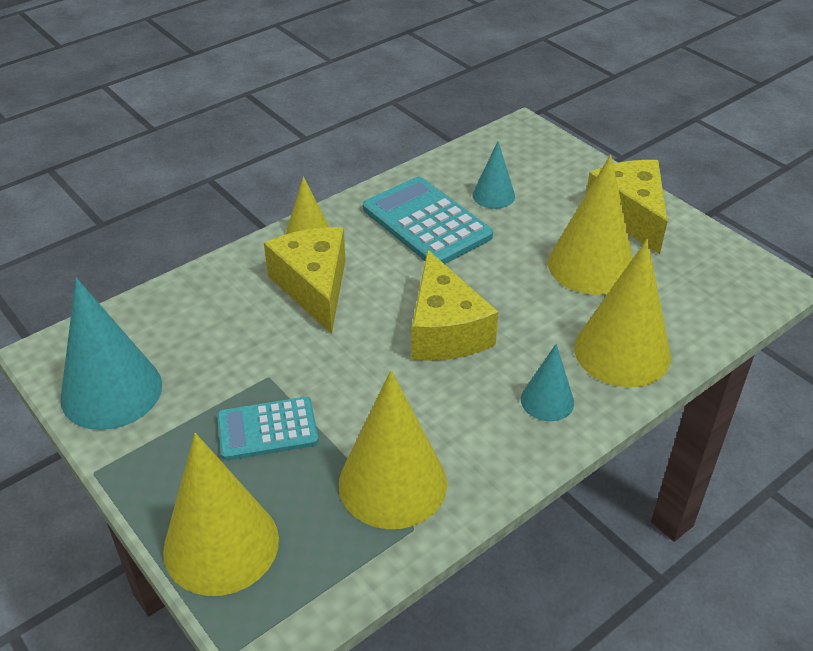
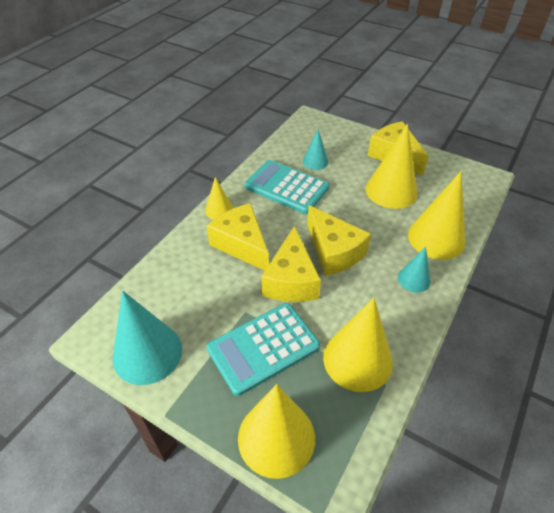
camera: 20 degrees left, 5 degrees up
turquoise calculator [217,397,319,460] -> turquoise calculator [207,303,320,396], size x1.57
none -> yellow cheese [261,226,321,302]

